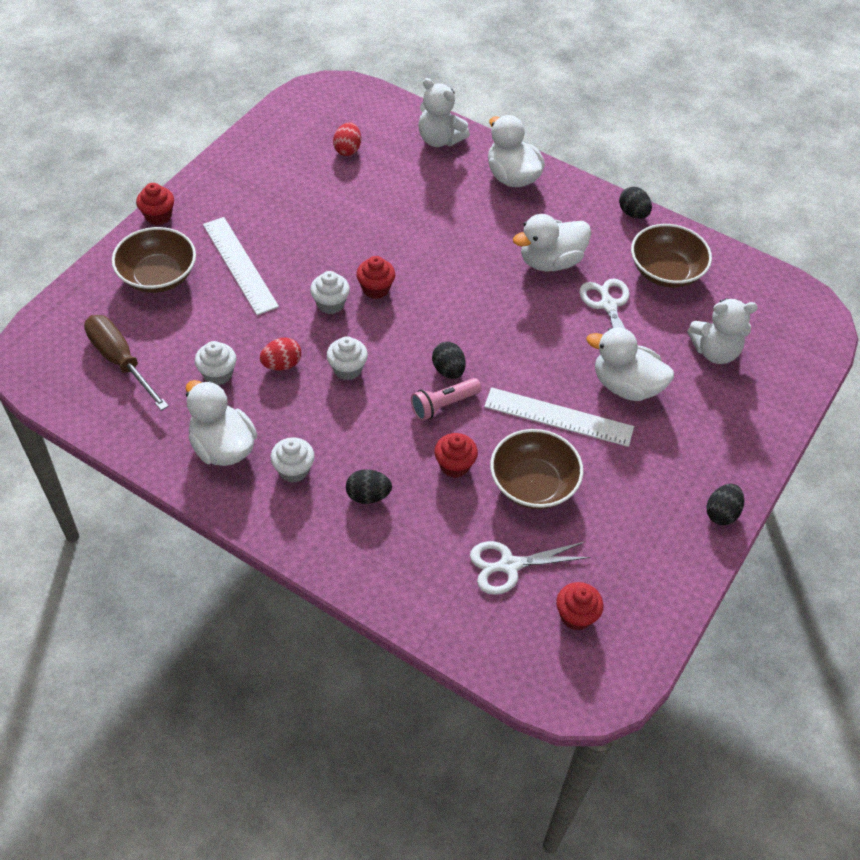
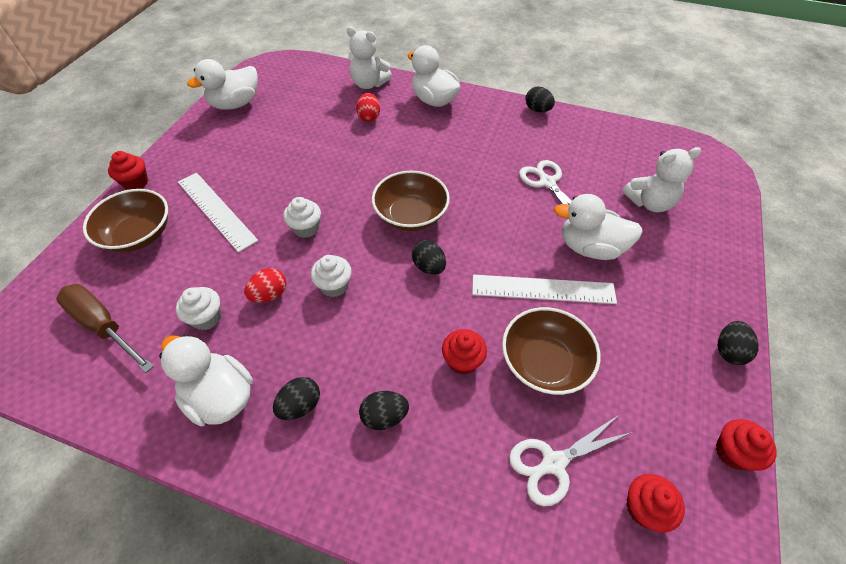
camera: 10 degrees left, 0 degrees up
white cupcake [270,437,315,483] -> black egg [273,377,320,420]
red egg [333,122,361,156] -> red egg moved to [356,93,380,122]
red cupcake [356,256,395,299] -> red cupcake moved to [716,419,777,471]
pink flashlight [411,378,482,421] -> none
white duck [513,214,591,271] -> white duck moved to [187,59,258,110]
brown bowl [631,224,712,288] -> brown bowl moved to [372,171,450,231]

